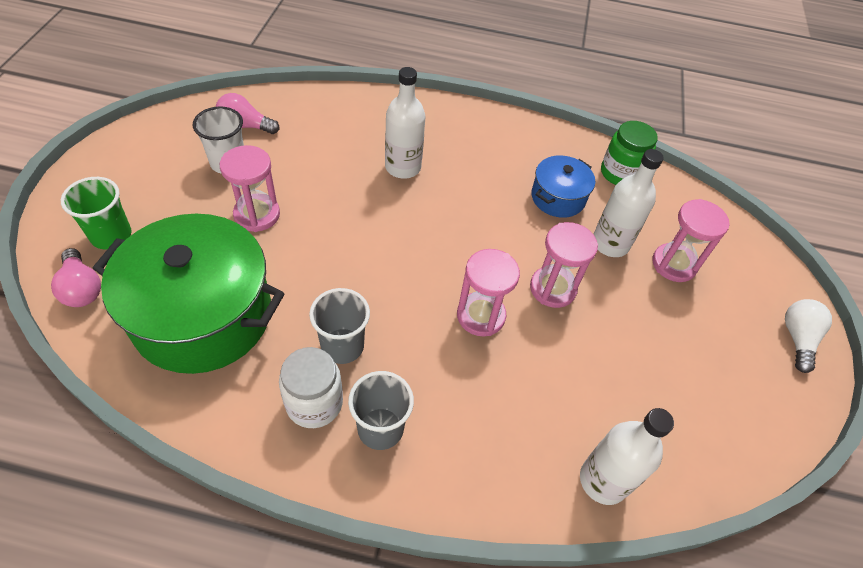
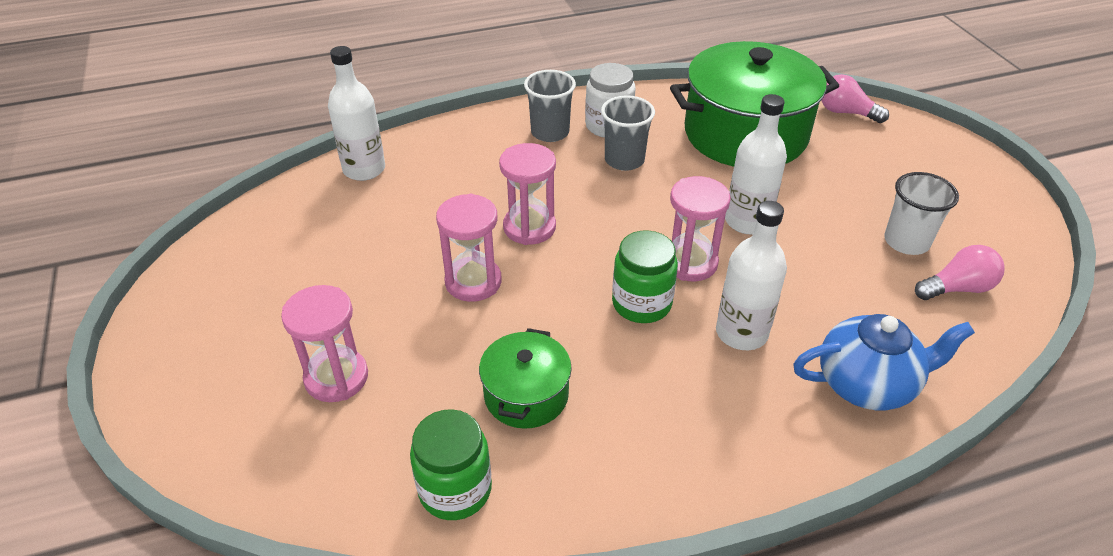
camera: 155 degrees right, 10 degrees down
green cup [61,177,132,250] -> none
pink hourglass [220,145,280,232] -> pink hourglass moved to [670,176,731,281]
blue pot [531,155,595,218] -> green pot [479,328,572,429]
white bottle [594,149,664,257] -> white bottle moved to [725,94,787,234]
white light bulb [785,299,832,373] -> none
none -> green jar [612,231,678,323]
none -> blue teapot [793,314,975,410]

